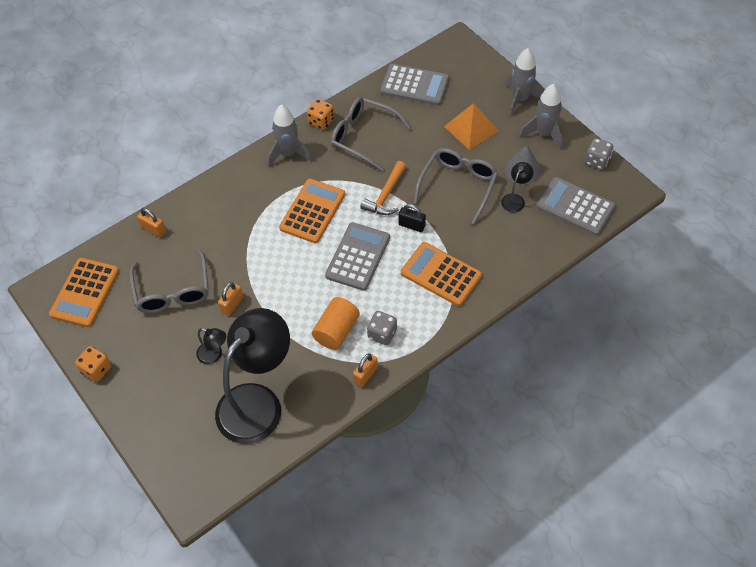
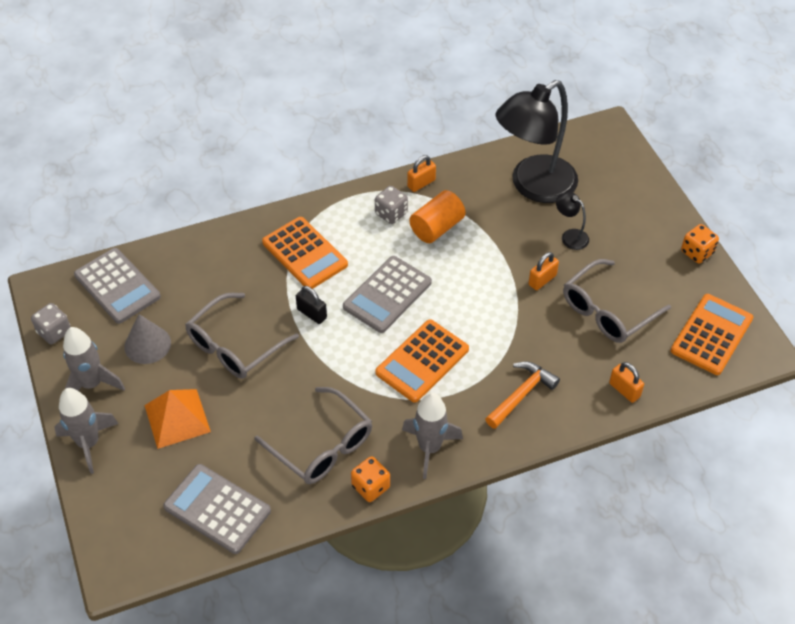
camera: 165 degrees left, 5 degrees down
grey glasses [129,248,209,313] -> grey glasses turned 135 degrees counterclockwise [563,259,671,343]
orange hammer [360,161,406,215] -> orange hammer moved to [485,361,560,429]
black lamp [501,162,534,212] -> none

